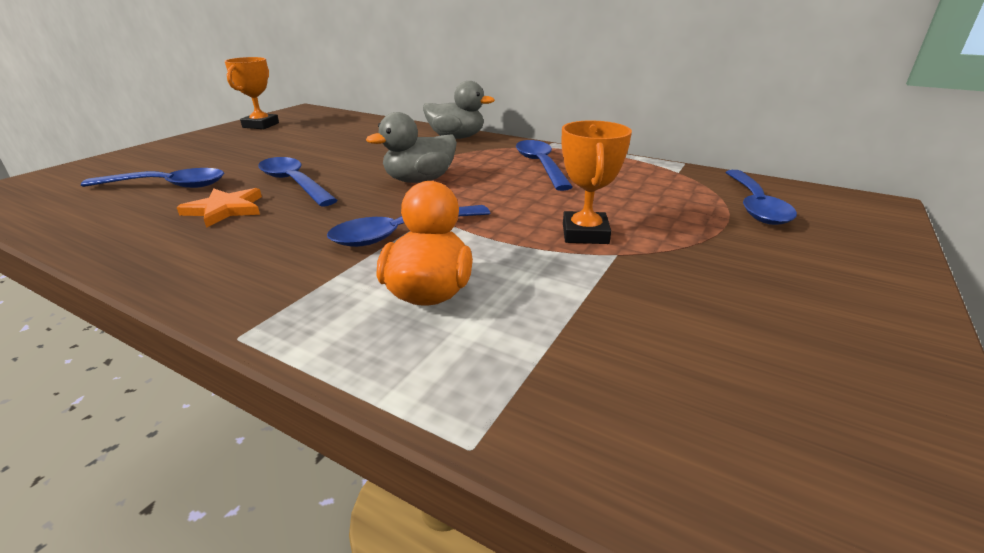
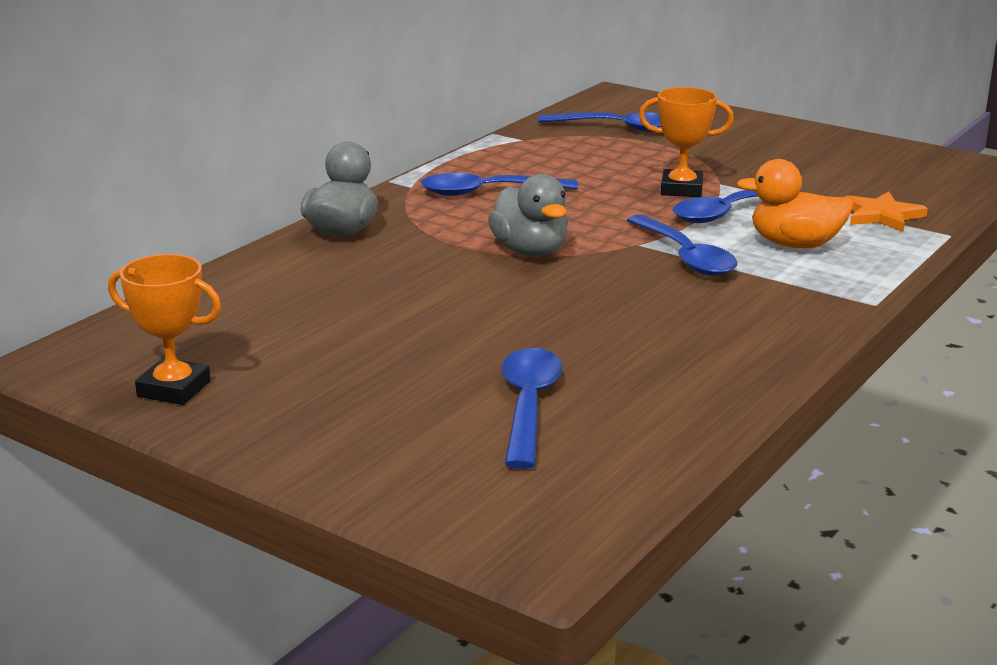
camera: 85 degrees left, 5 degrees down
orange star [176,188,262,228] -> orange star moved to [844,192,928,232]
blue spoon [258,157,337,207] -> blue spoon moved to [672,190,801,223]

